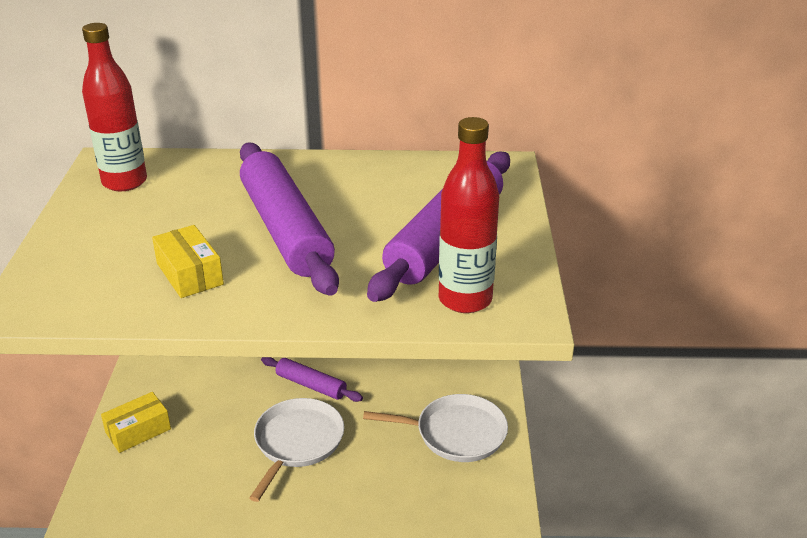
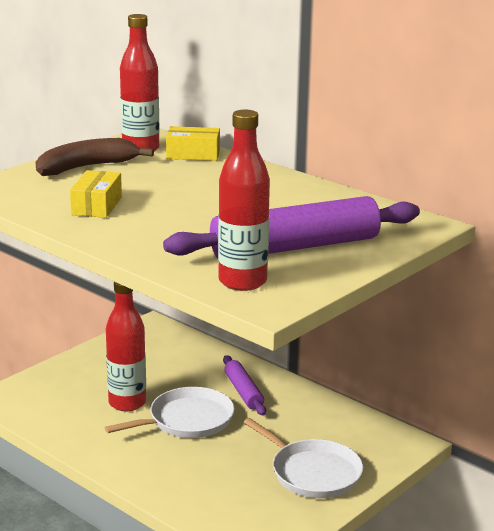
camera: 40 degrees right, 10 degrees down
yellow box [101,392,171,453] -> yellow box moved to [166,126,220,161]
purple rolling pin [240,143,339,296] -> none
none -> brown banana [36,138,154,176]
none -> red bottle [106,282,146,411]

